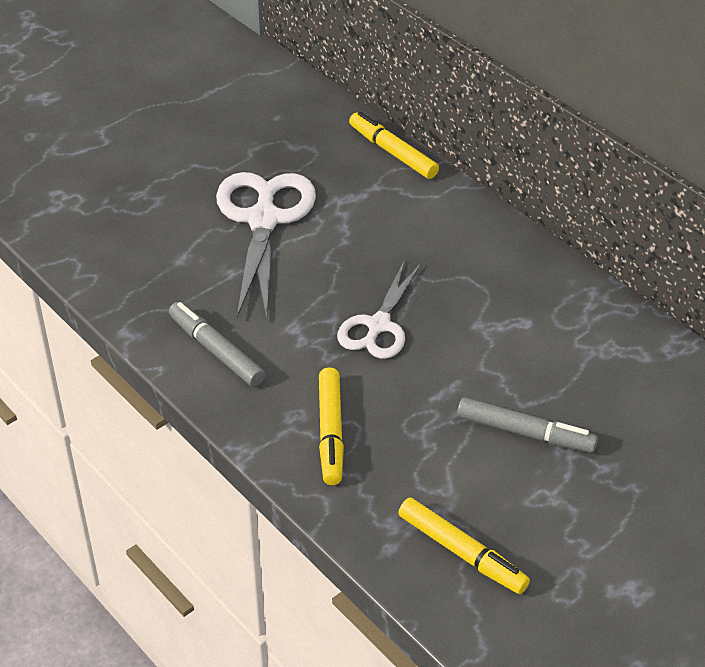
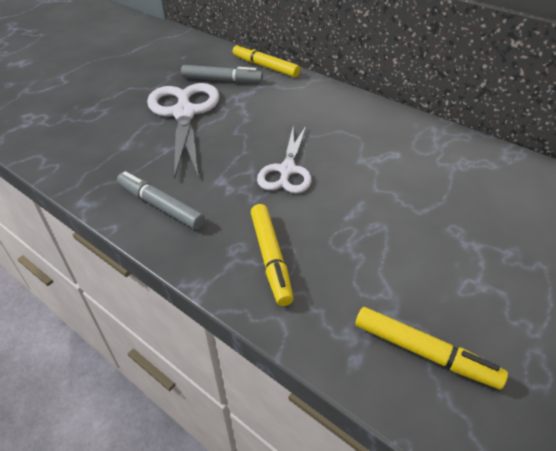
camera: 10 degrees left, 0 degrees up
grey marker [457,397,598,453] -> grey marker moved to [181,65,263,83]

